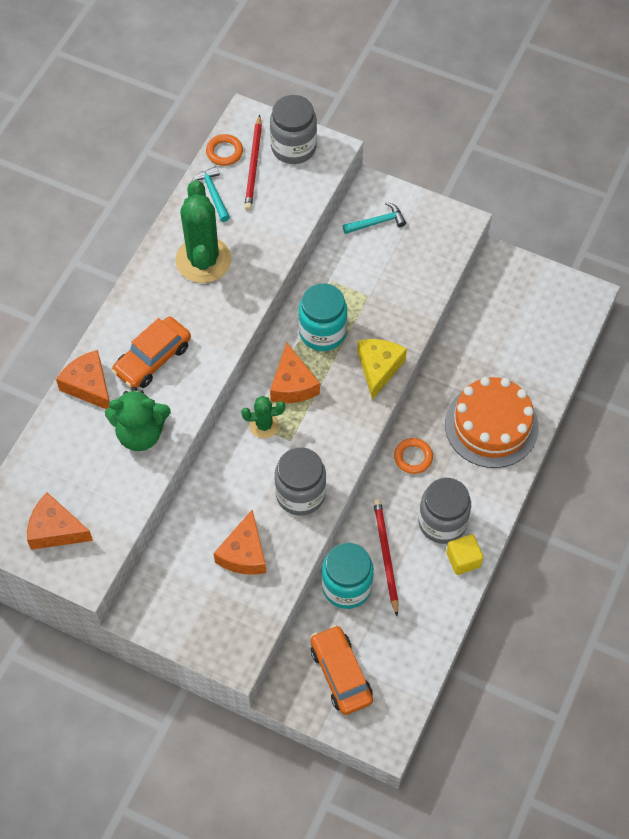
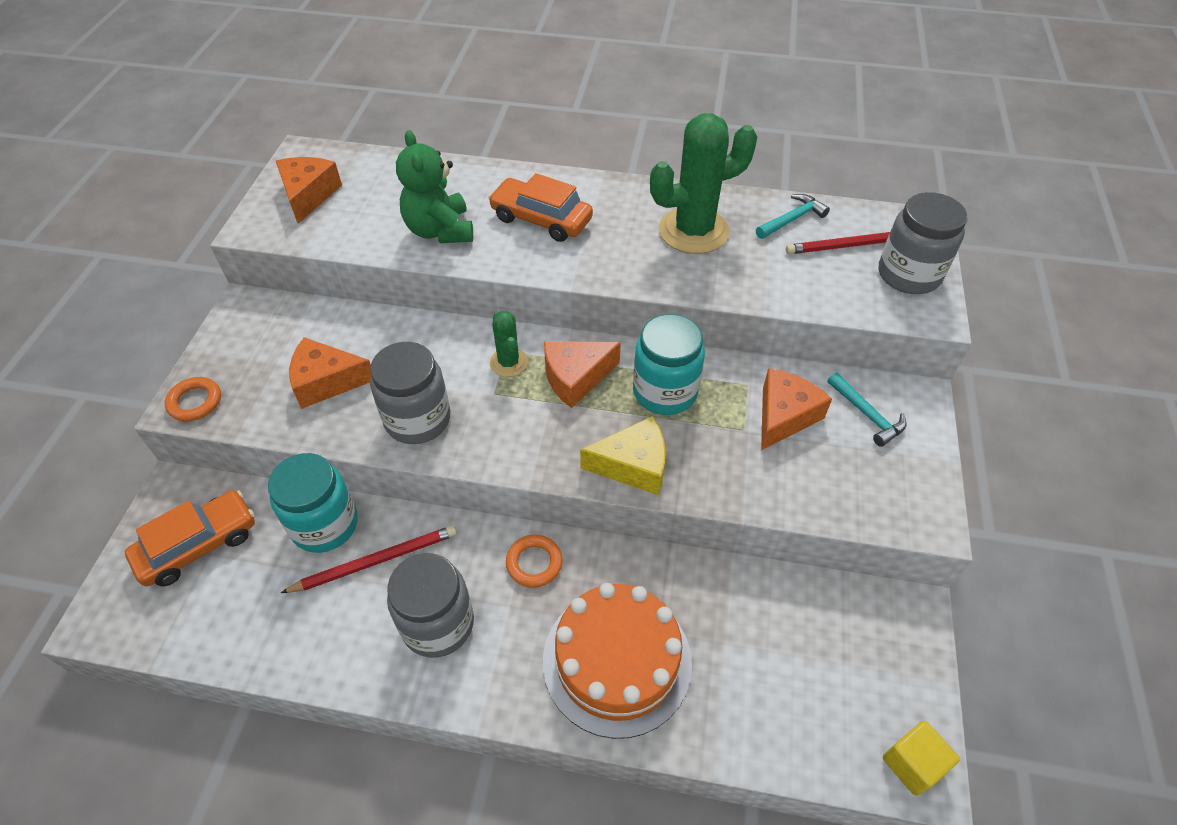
camera: 75 degrees right, 10 degrees down
orange cheese [56,350,110,409] -> orange cheese moved to [761,368,832,450]
orange ring [206,134,243,166] -> orange ring moved to [164,377,221,421]
yellow cube [446,534,483,575] -> yellow cube moved to [883,721,960,796]

